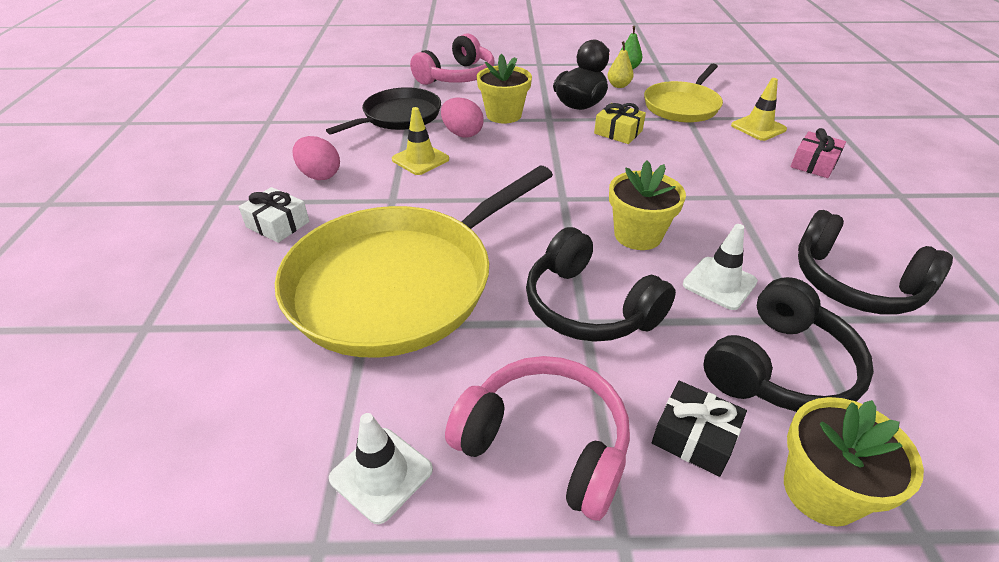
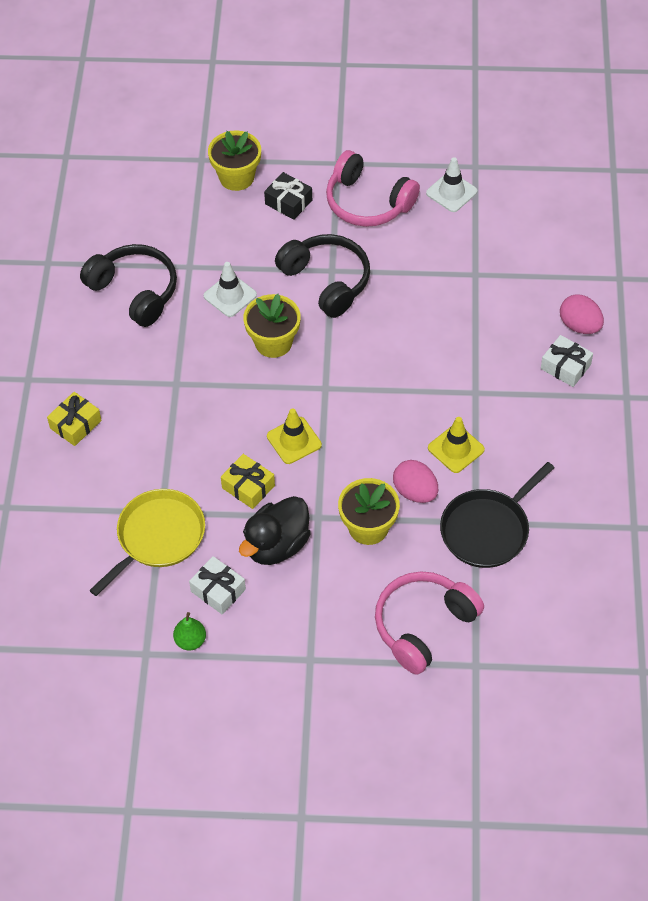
camera: 175 degrees left, 15 degrees up
yellow pan [275,166,553,358] -> none
pink egg [293,136,340,180] -> pink egg moved to [560,294,604,334]
yellow pear [608,41,634,88] -> white gift [189,556,246,614]
black headphones [703,277,874,412] -> none
yellow traffic cone [731,78,787,141] -> yellow traffic cone moved to [267,408,322,464]
pink gift [790,128,846,178] -> yellow gift [47,392,102,446]

